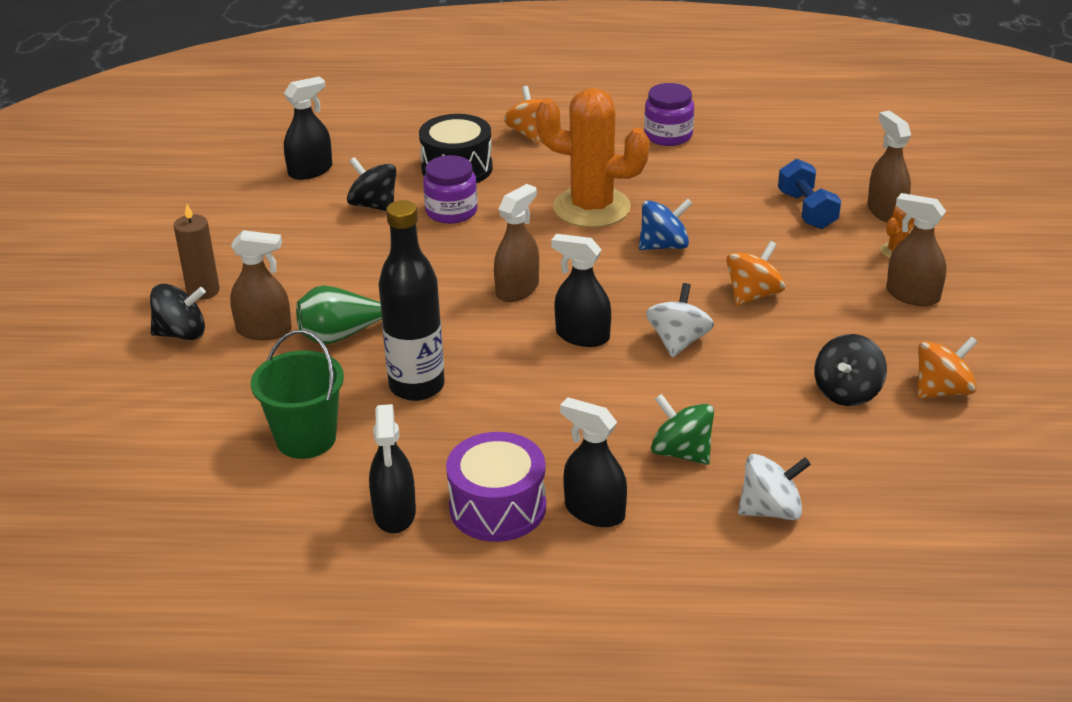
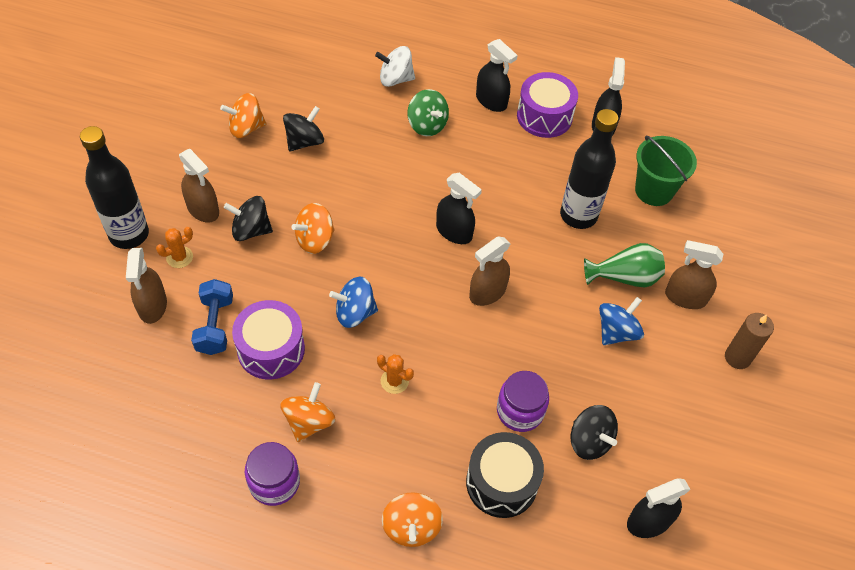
camera: 170 degrees left, 20 degrees up
black spinning top [150,284,206,340] -> black spinning top moved to [224,196,273,241]
orange cactus [535,88,650,228] -> orange cactus [377,354,414,394], size x0.40
white spinning top [646,283,714,358] -> none
none -> black bottle [80,126,149,249]
none -> purple drum [232,300,305,379]
none -> orange spinning top [280,382,335,442]
none -> blue spinning top [599,297,644,345]

